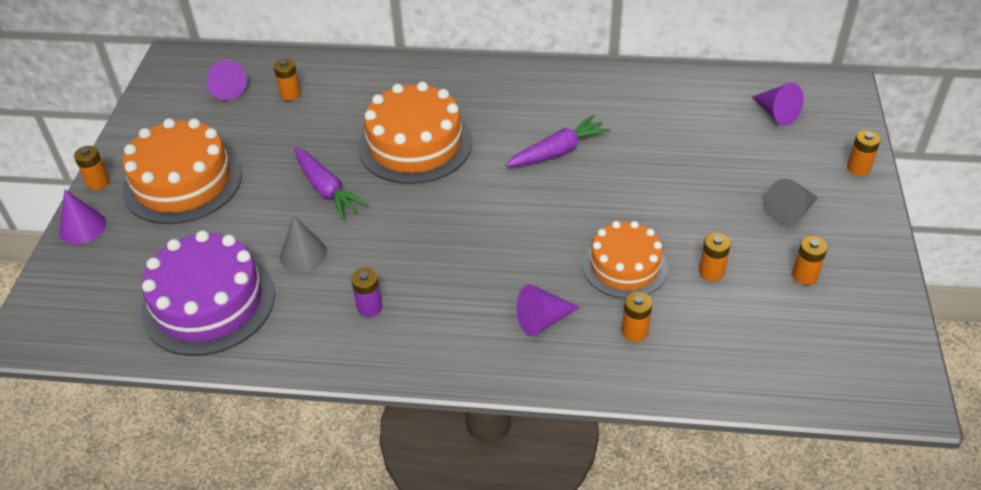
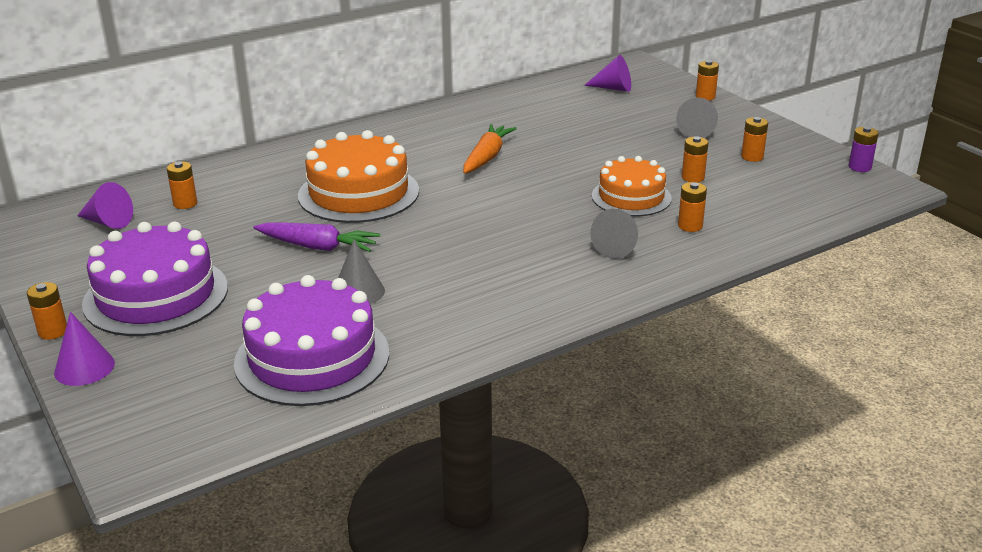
camera: 40 degrees left, 15 degrees down
orange cake [122,118,242,224] -> purple cake [82,222,228,336]
purple battery [351,268,383,317] -> purple battery moved to [849,127,879,172]
purple carrot [506,115,611,167] -> orange carrot [463,124,517,174]
purple cone [517,284,579,336] -> grey cone [591,209,638,259]

